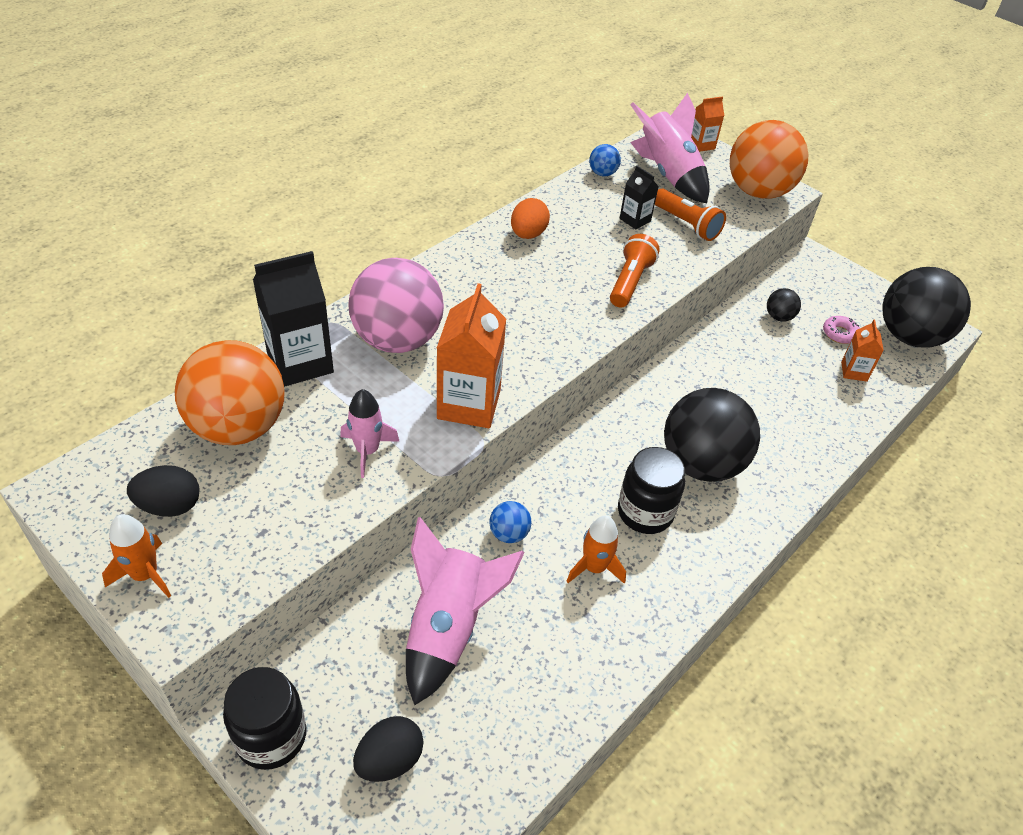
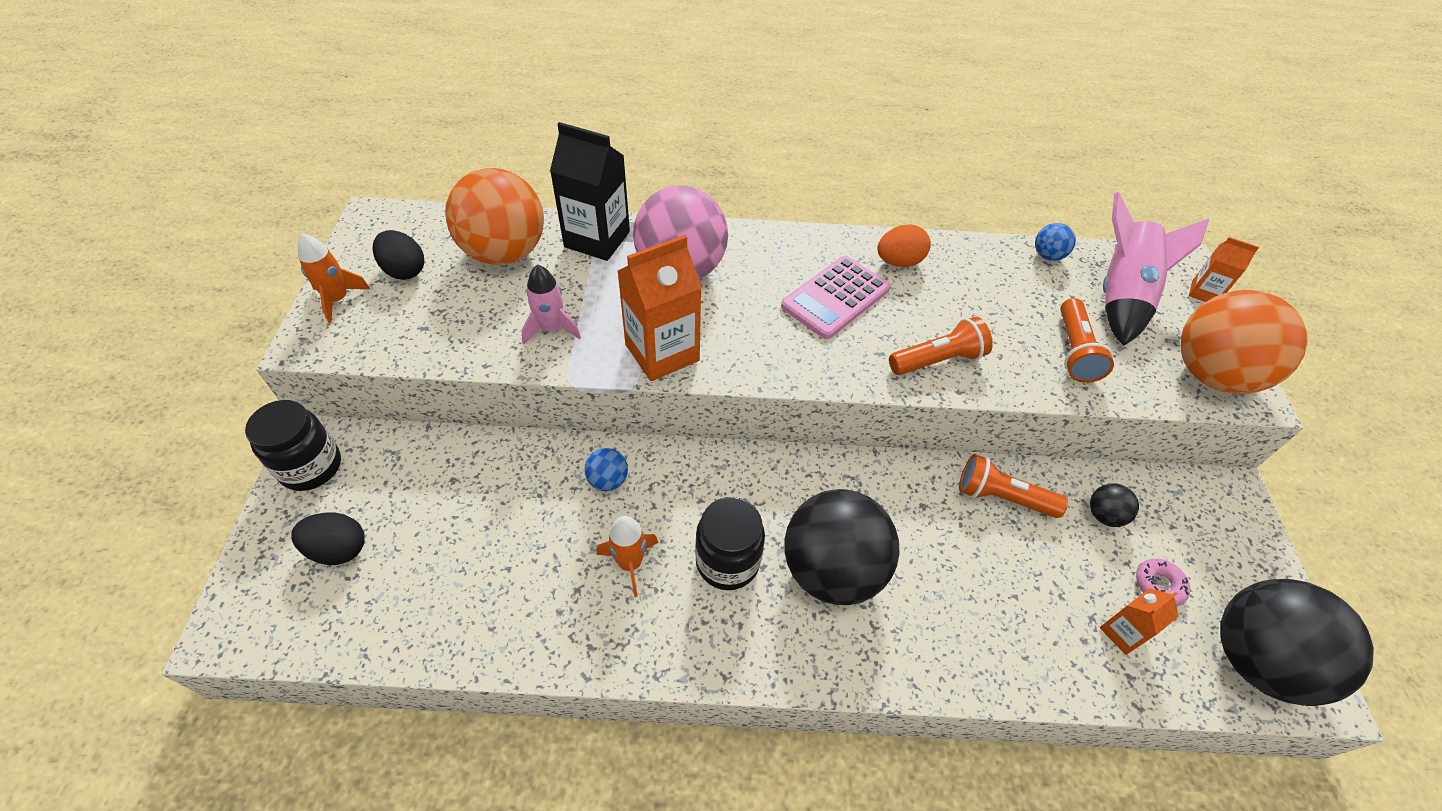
camera: 50 degrees right, 5 degrees up
pink rocket [406,517,525,705] -> none
black carton [620,165,659,229] -> none
none -> pink calculator [781,256,891,339]
none -> orange flashlight [959,454,1068,518]

